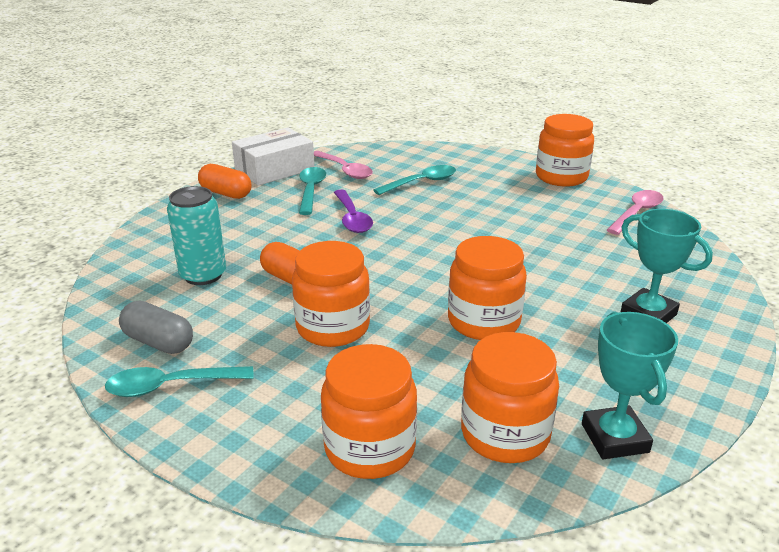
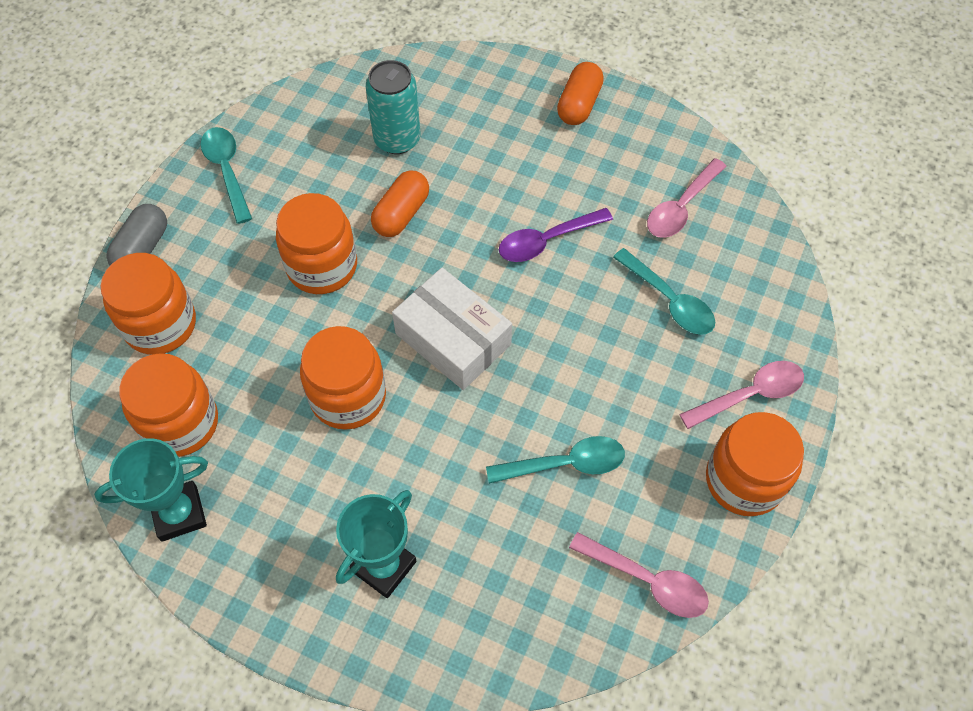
camera: 80 degrees right, 30 degrees up
grey capsule [119,301,193,354] -> grey capsule moved to [106,204,167,265]
white box [232,127,315,186] -> white box moved to [392,267,512,390]
turquoise spoon [299,167,326,215] -> turquoise spoon moved to [486,436,625,484]
none -> pink spoon [679,361,804,429]

